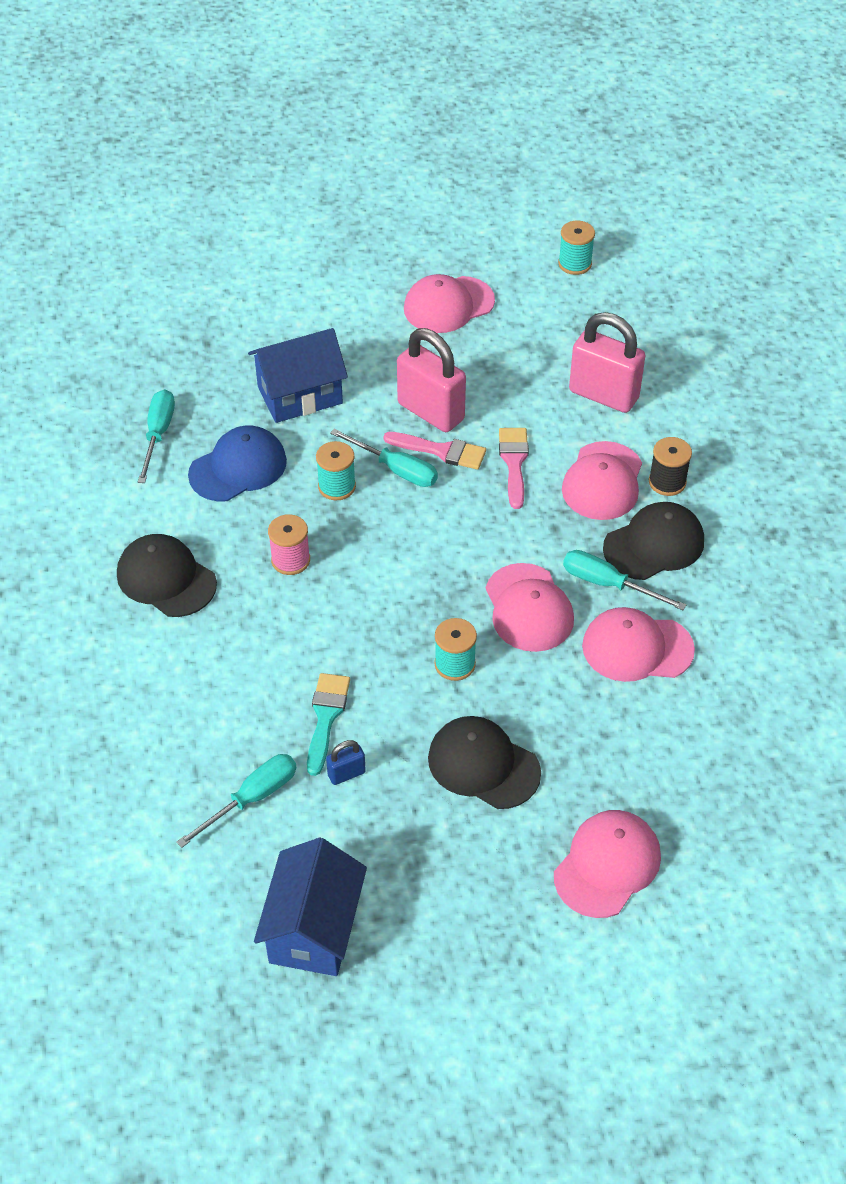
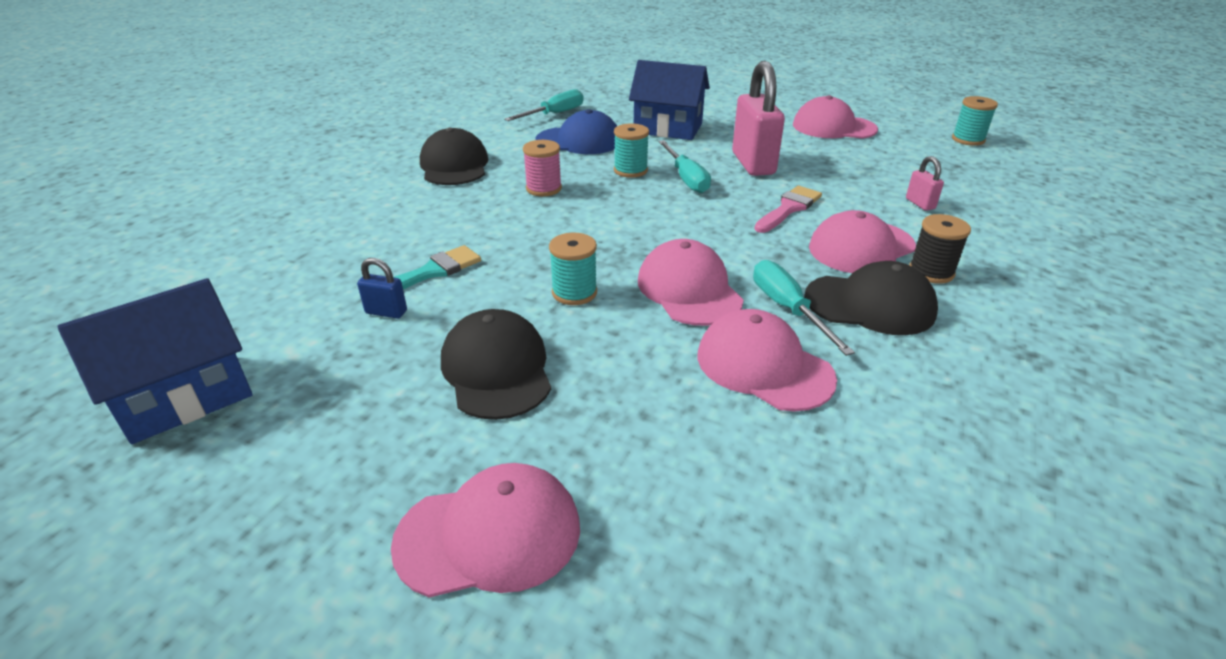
camera: 40 degrees right, 15 degrees down
turquoise screwdriver [176,754,296,848] -> none
pink brush [384,432,486,470] -> none
pink cap [486,563,574,652] -> pink cap turned 135 degrees clockwise [638,239,744,326]
pink padlock [569,312,646,413] -> pink padlock [906,156,944,211], size x0.45

